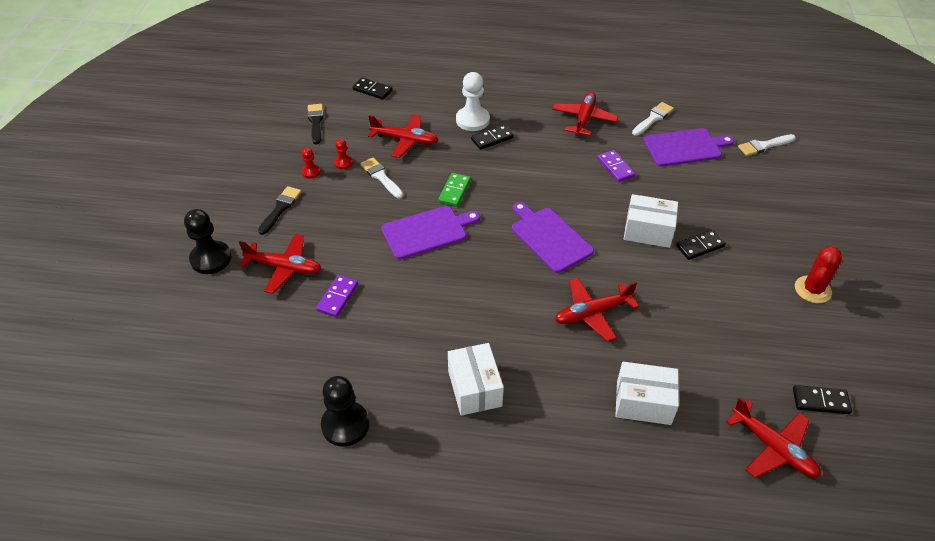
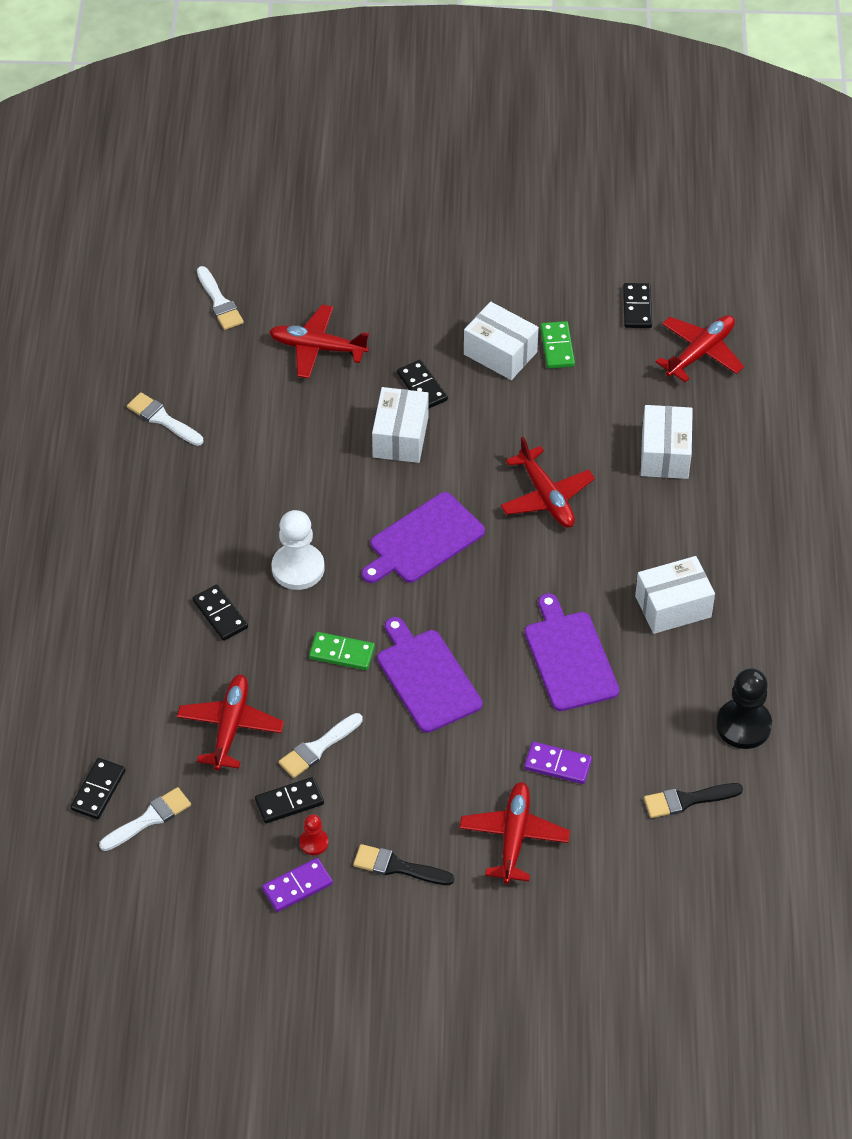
camera: 95 degrees left, 5 degrees up
black pawn [184,209,231,274] -> none
black brush [307,104,324,144] -> black brush moved to [644,783,743,818]
red pawn [334,139,353,169] -> black domino [255,777,324,823]
white pawn [456,72,490,131] -> white pawn moved to [272,510,324,590]
red plane [552,92,618,136] -> red plane moved to [269,305,369,379]
purple domino [597,150,635,182] -> purple domino moved to [262,858,333,912]
purple cutting board [643,128,734,167] -> purple cutting board moved to [525,593,619,711]
red cactus [795,246,842,303] -> none
none -> white brush [99,787,191,851]
none -> white box [464,302,539,380]
none -> green domino [540,321,575,368]

